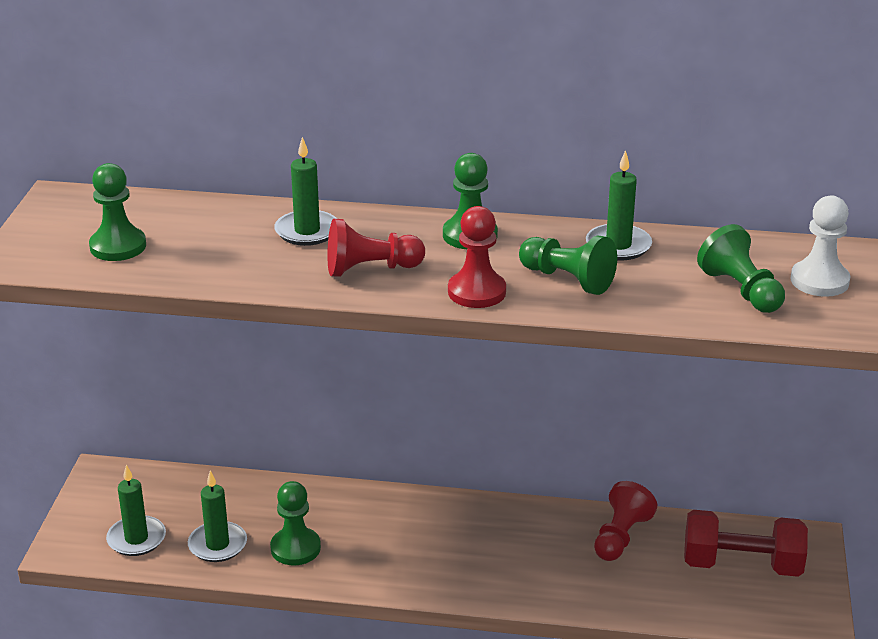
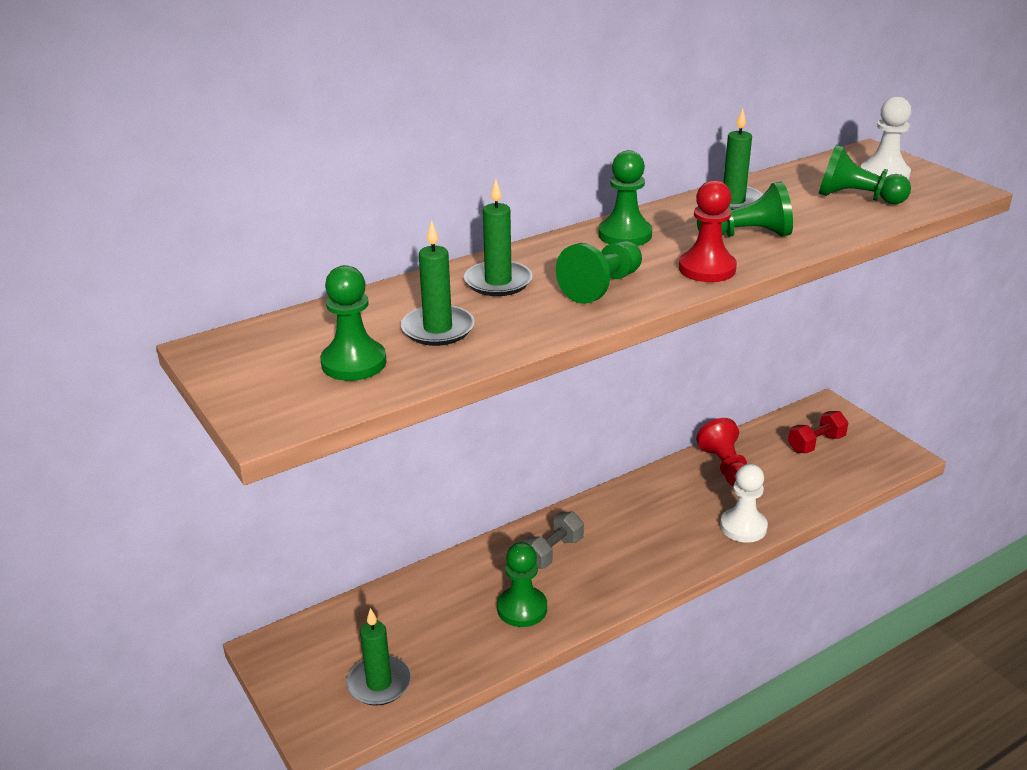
camera: 40 degrees left, 0 degrees up
green candle [188,471,247,562] -> green candle moved to [401,220,475,346]
red pawn [327,219,425,277] -> green pawn [556,241,642,304]
red dumbbell [684,510,808,577] -> red dumbbell [788,411,849,453], size x0.61
none -> grey dumbbell [523,512,584,568]
none -> white pawn [720,464,768,543]

